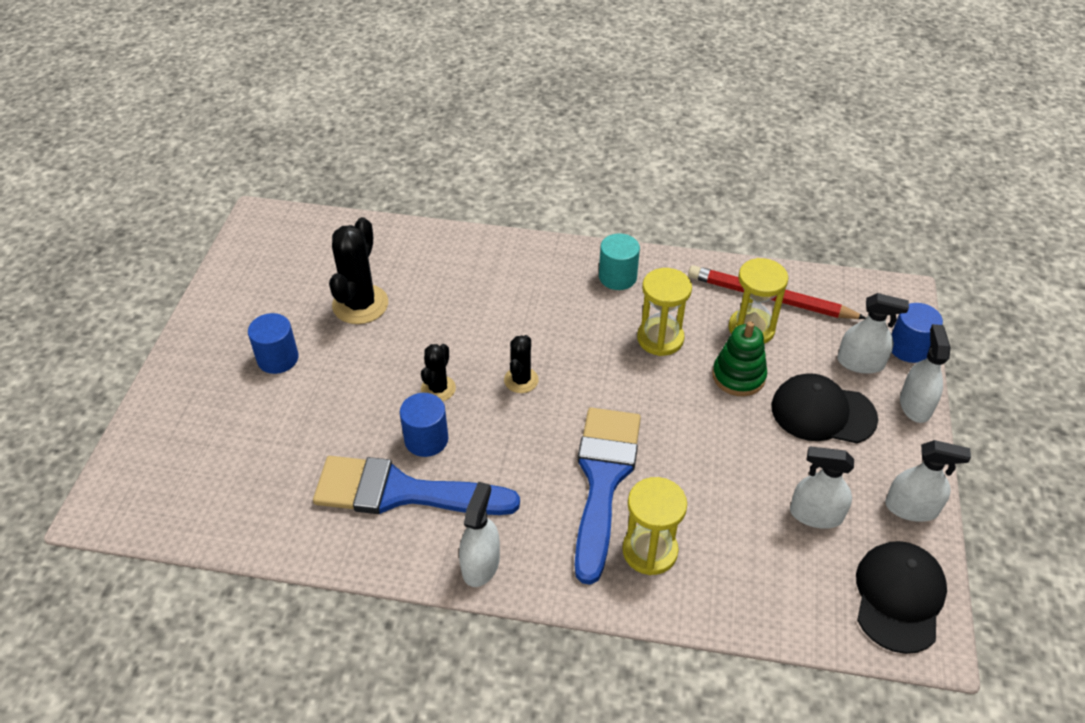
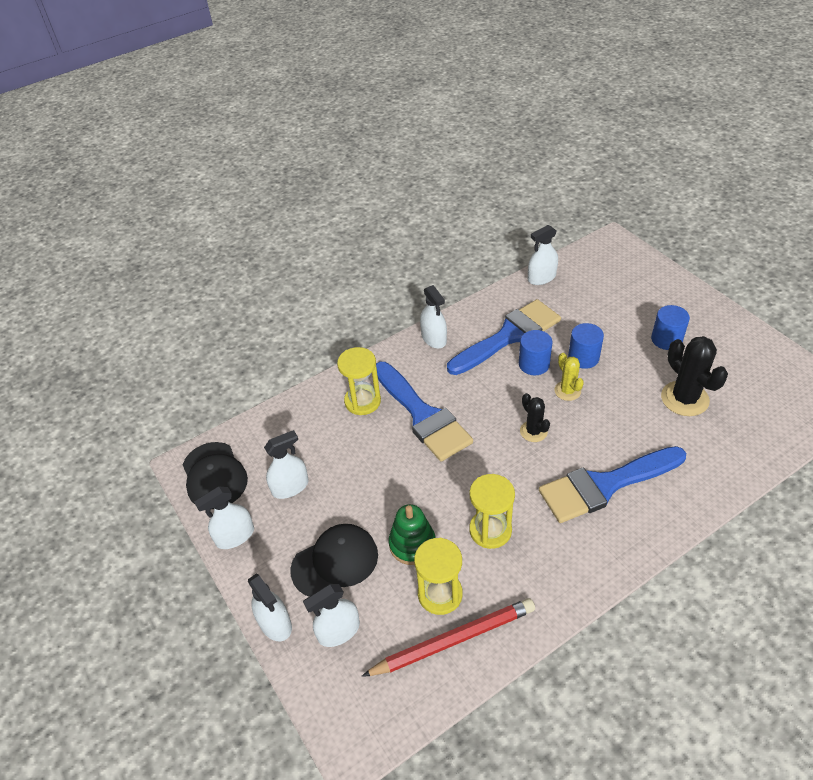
camera: 140 degrees right, 0 degrees up
black cactus [421,344,456,401] -> yellow cactus [554,353,584,401]
turquoise cylinder [599,233,640,290] -> none
blue cylinder [891,303,943,363] -> blue cylinder moved to [568,323,604,369]
none -> white spray bottle [528,225,558,285]
none -> blue brush [539,446,686,523]

